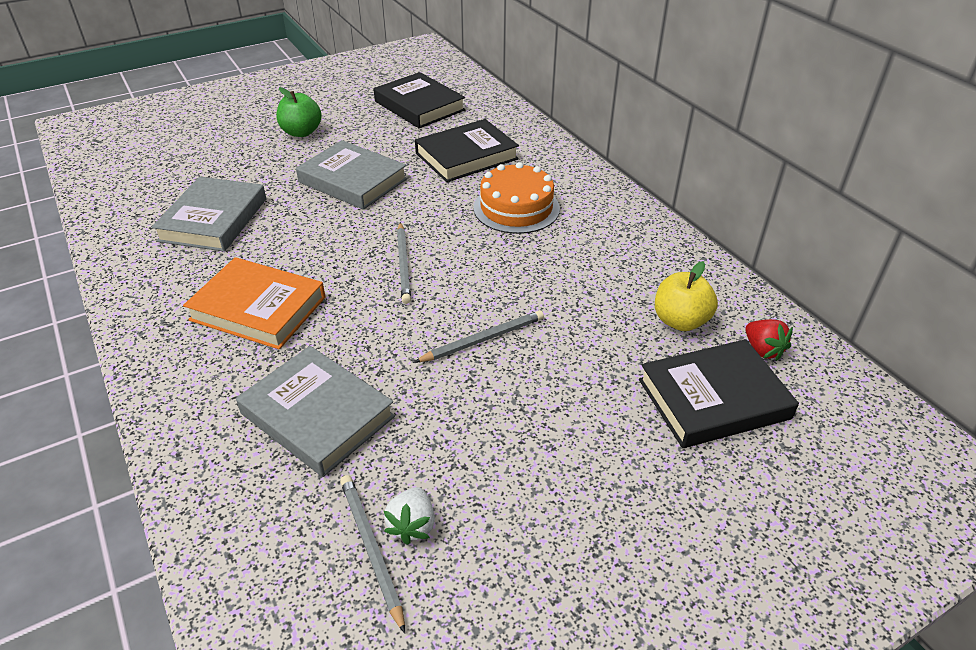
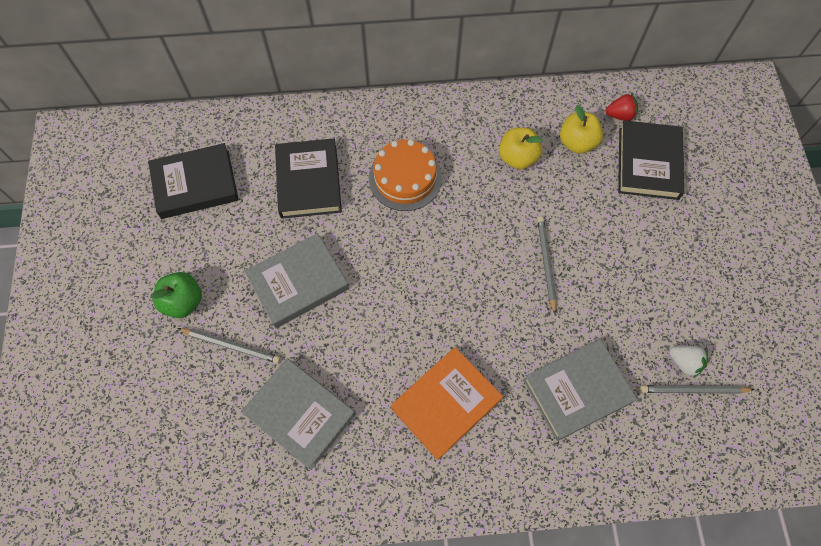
camera: 65 degrees left, 25 degrees up
grey pencil [397,222,411,304] -> grey pencil moved to [177,328,281,363]
none -> yellow apple [499,128,543,170]

